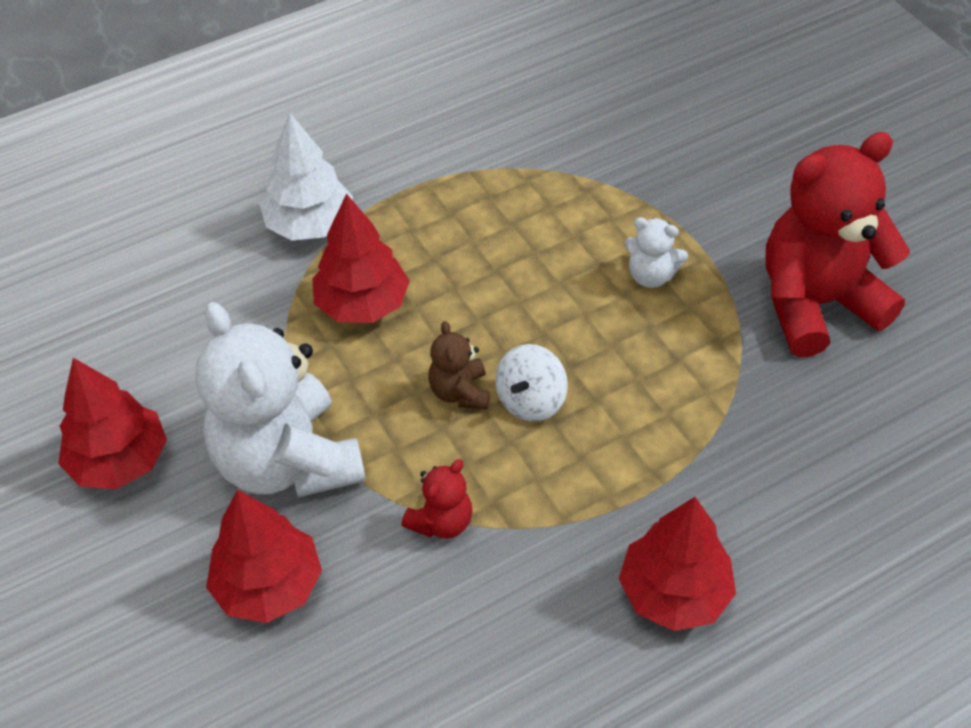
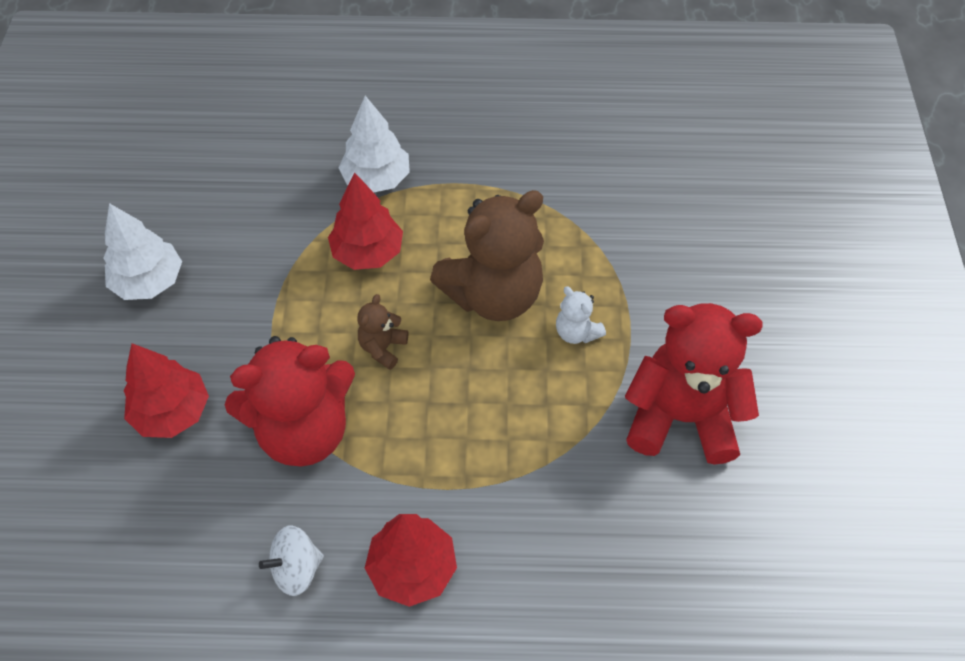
camera: 30 degrees right, 5 degrees up
red tree [58,358,167,489] -> white tree [103,203,182,300]
white teddy bear [195,302,366,497] -> none
red teddy bear [401,459,472,539] -> red teddy bear [225,336,355,467], size x2.26
white spinning top [495,344,568,422] -> white spinning top moved to [259,525,324,596]
none -> brown teddy bear [430,190,544,321]

